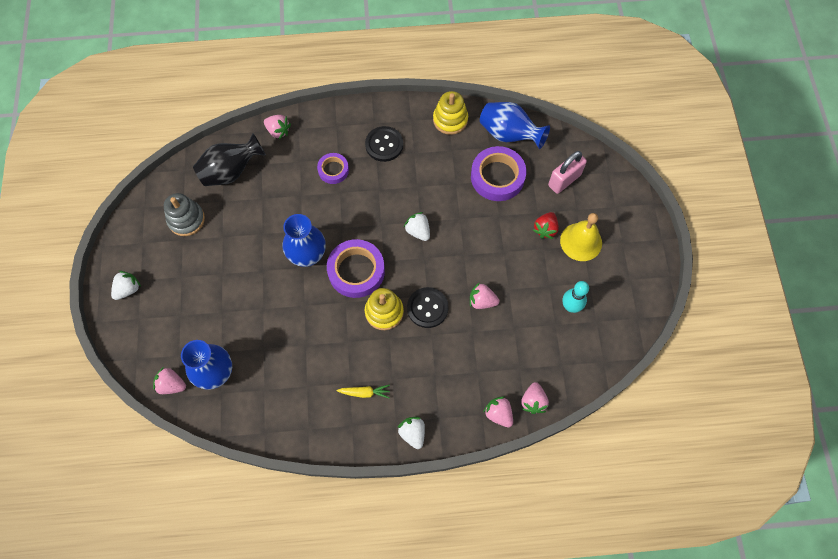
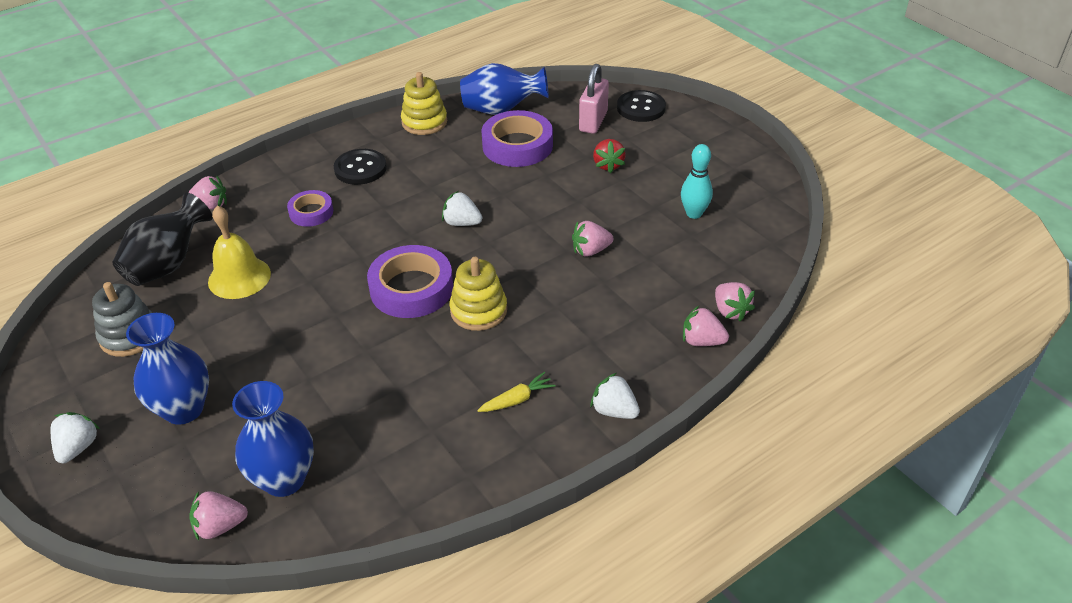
camera: 30 degrees left, 25 degrees down
blue vase [283,214,326,267] -> blue vase moved to [126,313,209,425]
black button [407,287,449,328] -> black button moved to [617,90,666,122]
yellow bell [560,213,602,261] -> yellow bell moved to [208,205,271,299]

